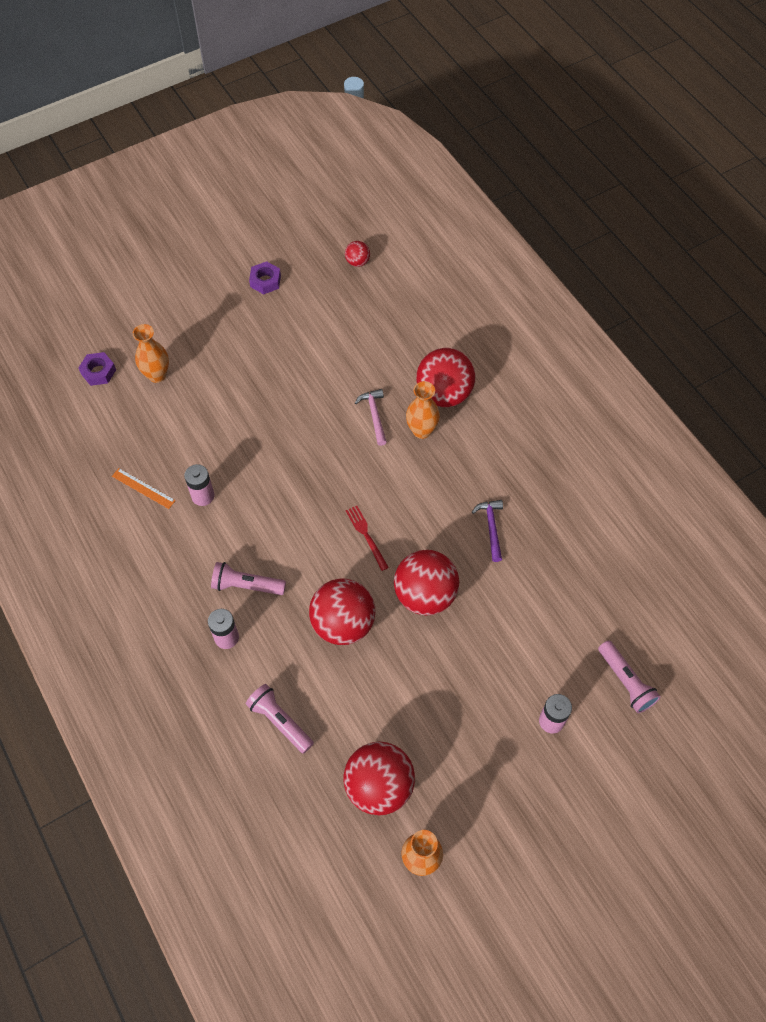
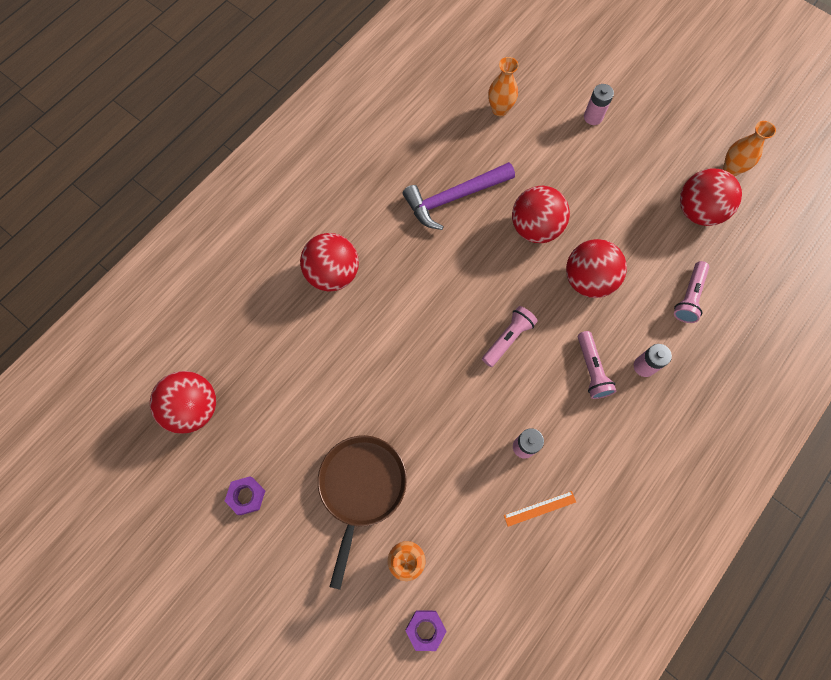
camera: 110 degrees left, 10 degrees up
orange ruler [112,468,176,509] -> orange ruler turned 60 degrees clockwise [504,491,576,527]
red ball [345,241,370,267] -> red ball [150,371,216,434], size x2.14
red fork [346,506,389,571] -> none
pink hammer [355,389,387,446] -> none
orange vase [406,381,440,439] -> orange vase moved to [488,57,519,116]
purple hammer [472,500,503,562] -> purple hammer [403,162,515,230], size x1.94
pink flashlight [598,640,660,713] -> pink flashlight moved to [482,306,538,367]
none -> brown pan [318,435,407,590]

